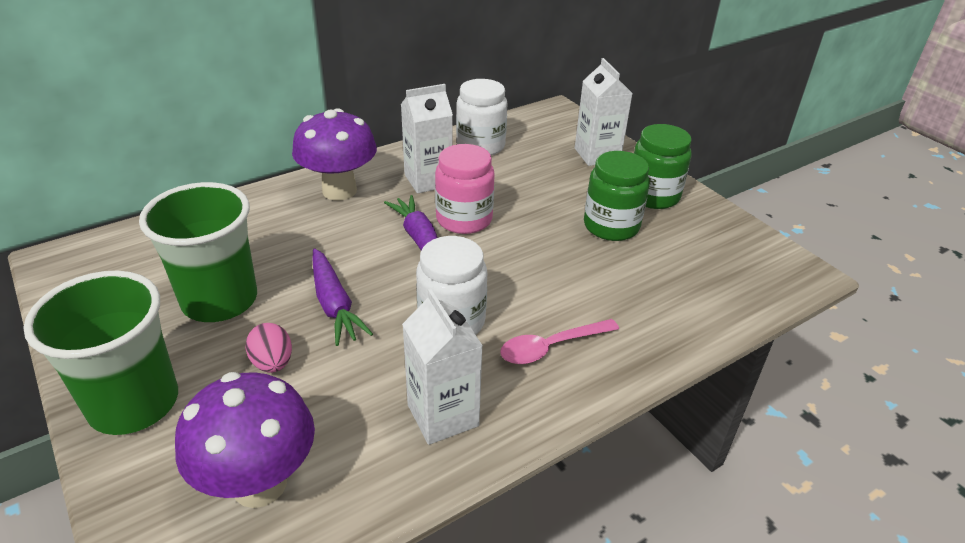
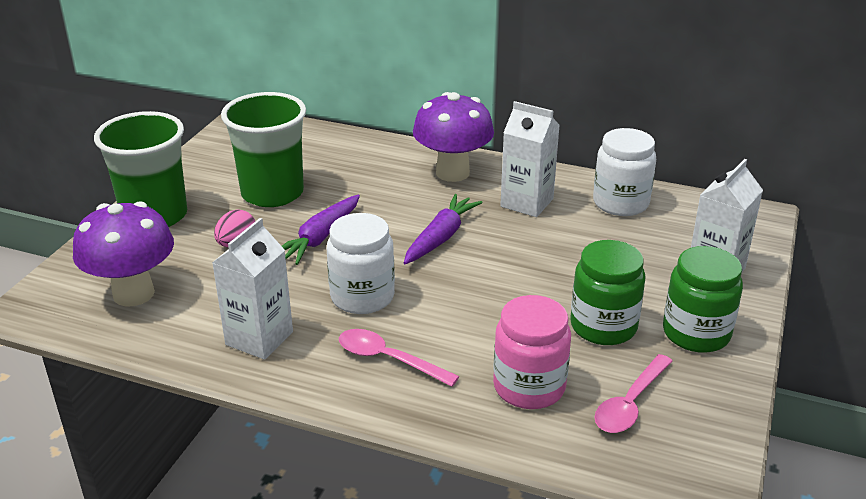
camera: 55 degrees right, 5 degrees down
pink jar [435,144,495,234] -> pink jar moved to [493,295,571,409]
none -> pink spoon [594,354,673,433]

